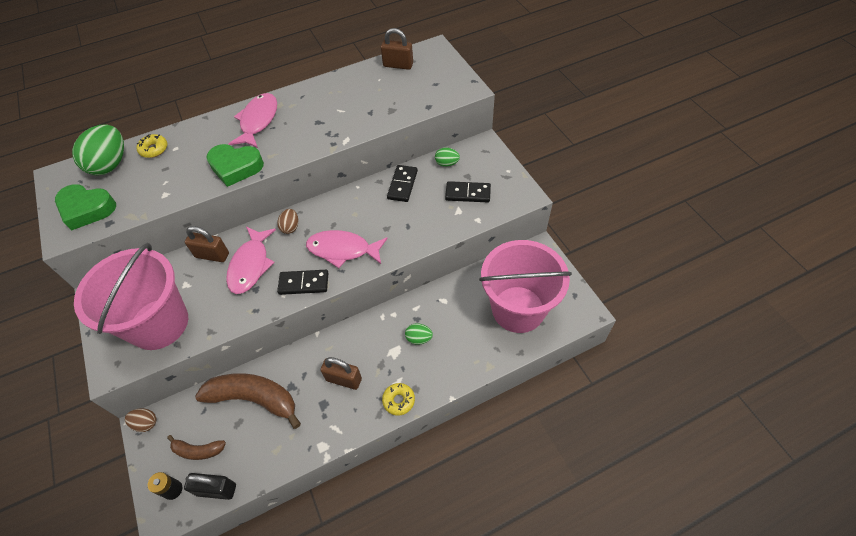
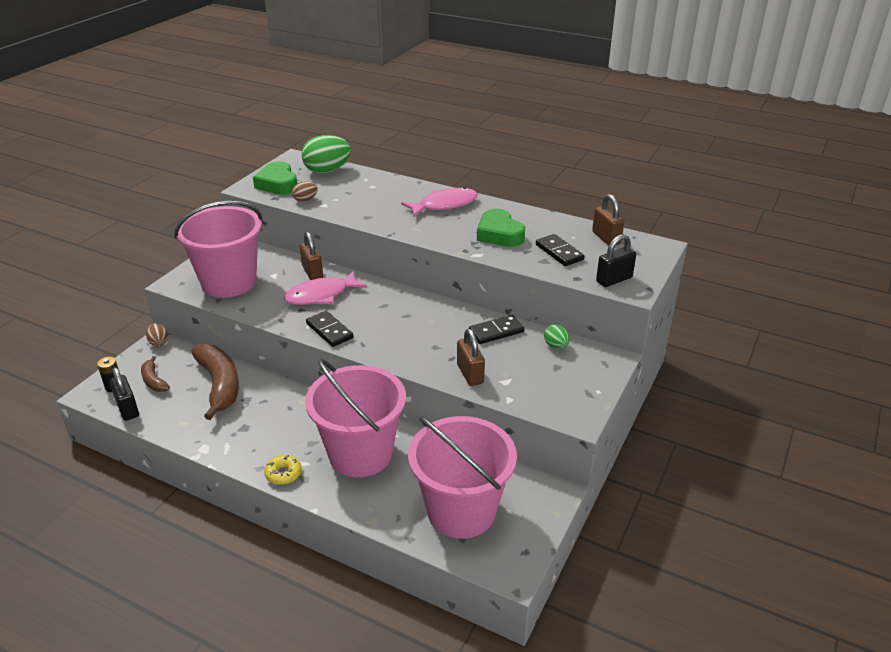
camera: 50 degrees right, 20 degrees down
yellow donut [136,134,167,158] -> none
green heart [206,144,264,187] -> green heart moved to [477,209,525,247]
brown egg [277,209,298,234] -> brown egg moved to [292,181,318,202]
pink fish [306,230,387,268] -> none
brown padlock [321,357,362,390] -> brown padlock moved to [457,329,485,386]
green egg [405,323,433,345] -> pink bucket [305,358,406,477]
black domino [445,181,491,202] -> black domino moved to [536,234,585,266]
none -> black padlock [596,234,636,287]

